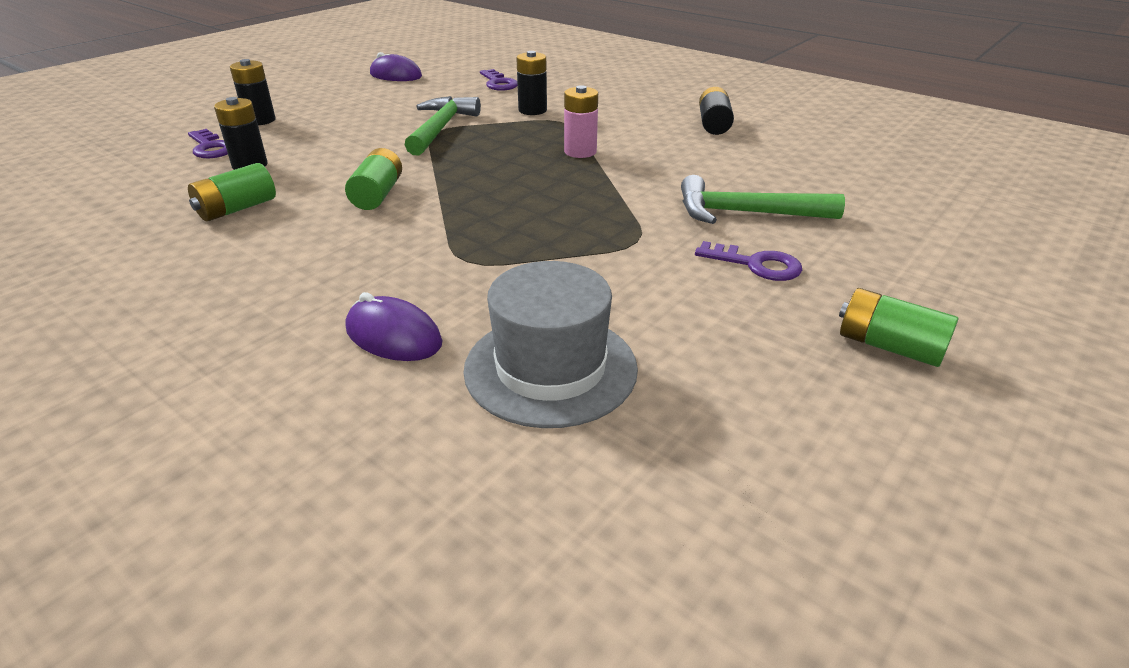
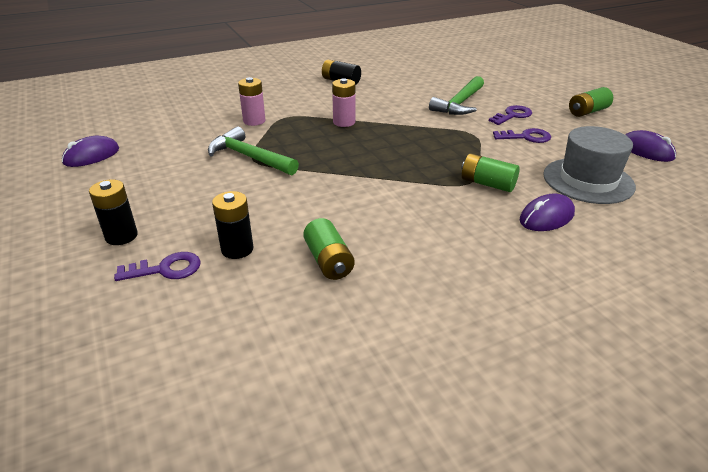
camera: 65 degrees left, 0 degrees up
green battery [345,148,402,210] -> green battery moved to [461,153,520,192]
purple key [480,69,518,91] -> purple key moved to [493,128,551,143]
black battery [516,51,547,115] -> pink battery [238,77,265,126]
none -> purple mouse [625,130,676,162]

